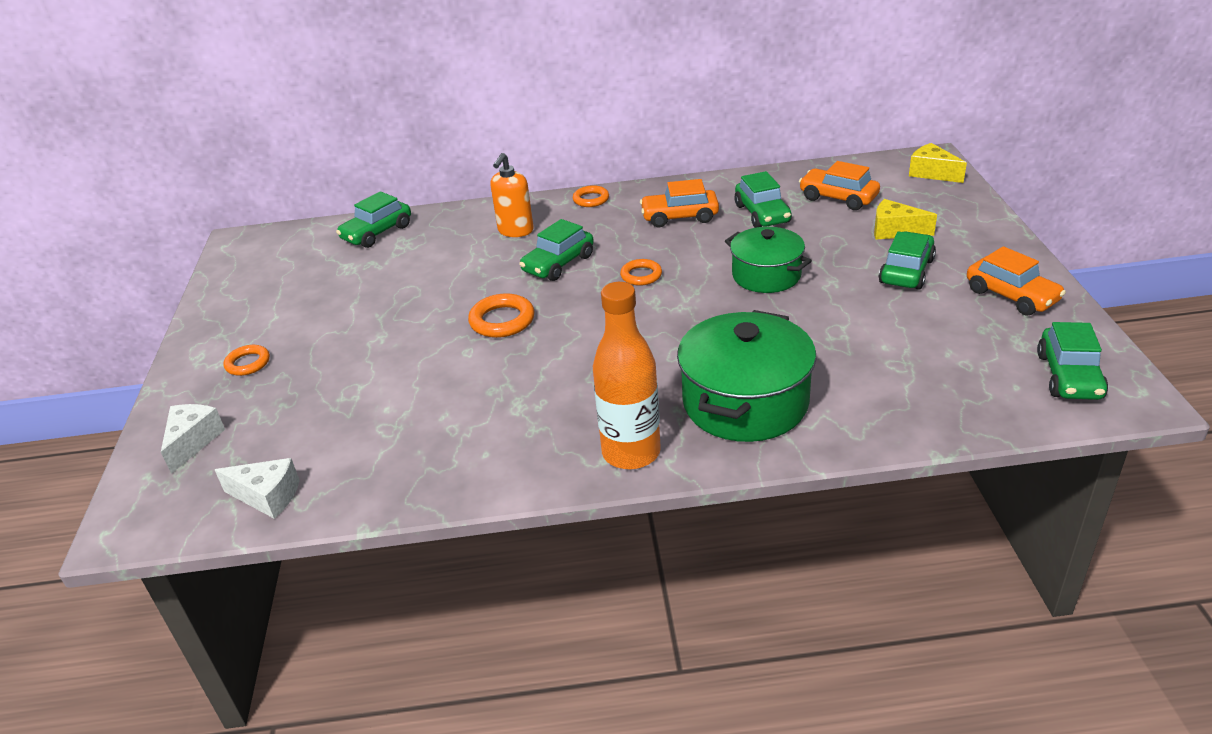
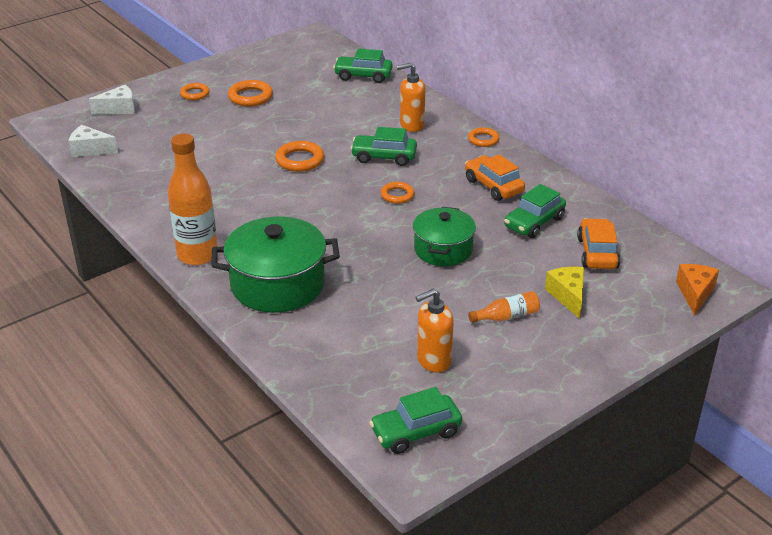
camera: 55 degrees right, 0 degrees up
white cheese [215,458,300,519] -> white cheese turned 120 degrees clockwise [68,125,118,157]
green car [879,231,936,290] -> orange bottle [468,291,540,323]
yellow cheese [909,143,967,183] -> orange cheese [676,264,719,316]
orange car [967,246,1066,316] -> none
none -> orange ring [228,80,273,107]
none -> orange soap dispenser [415,289,454,373]

